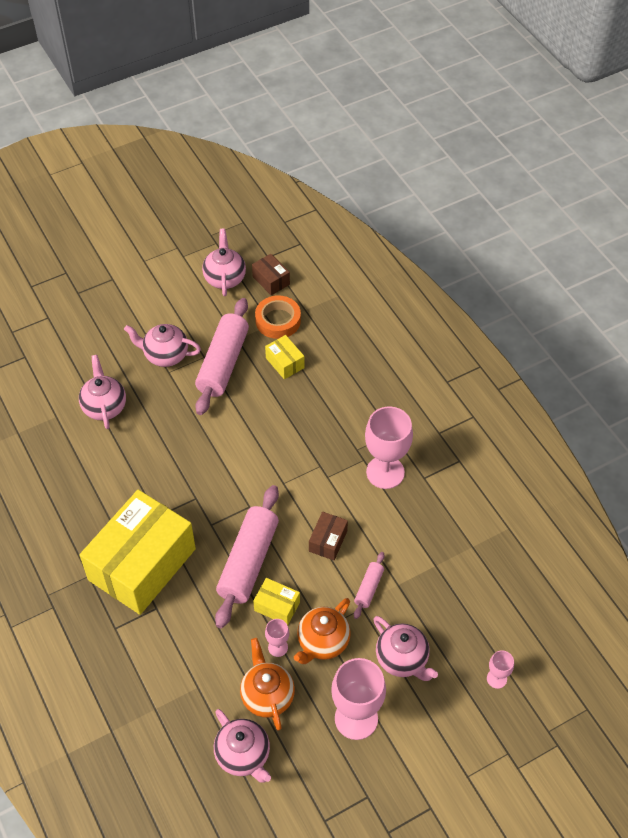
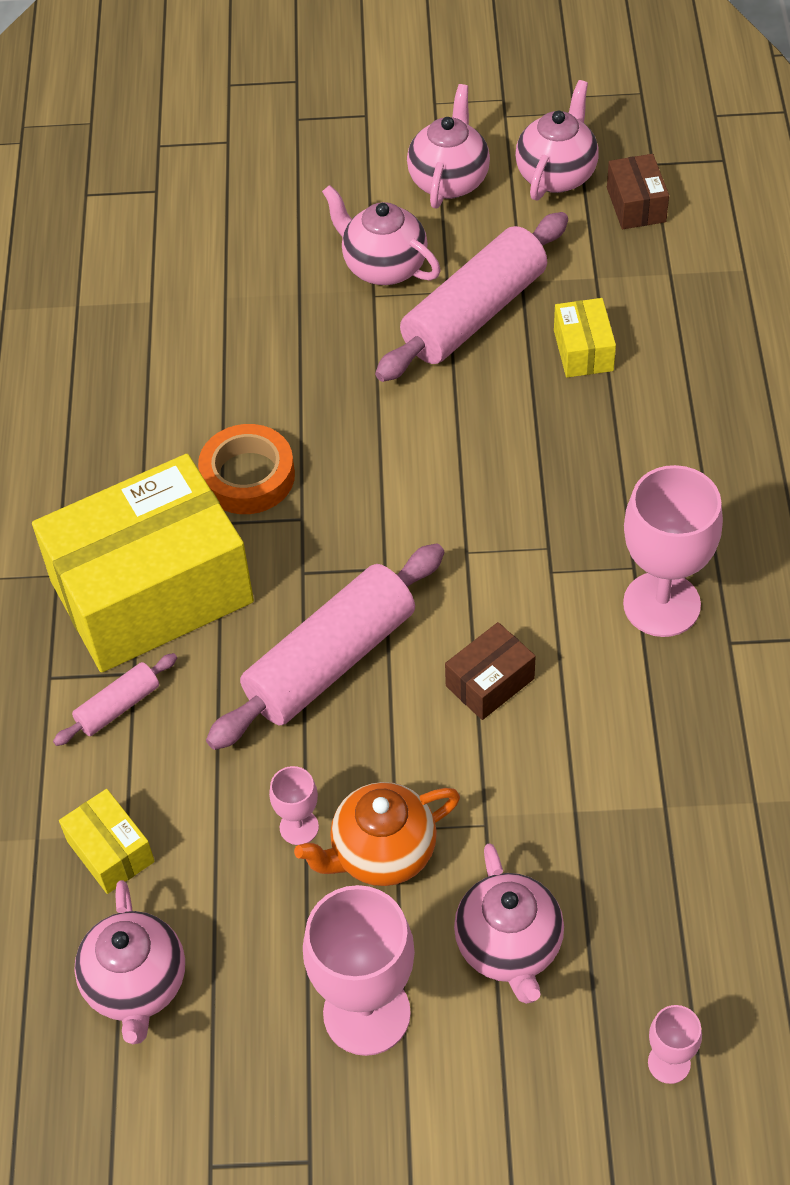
camera: 30 degrees right, 0 degrees up
pink teapot [79,355,126,429] -> pink teapot moved to [407,84,490,208]
orange teapot [240,638,295,731] -> none
yellow box [253,578,300,625] -> yellow box moved to [59,789,155,894]
orange tape [255,295,301,339] -> orange tape moved to [198,424,295,514]
pink rolling pin [354,552,385,619] -> pink rolling pin moved to [53,653,177,746]

